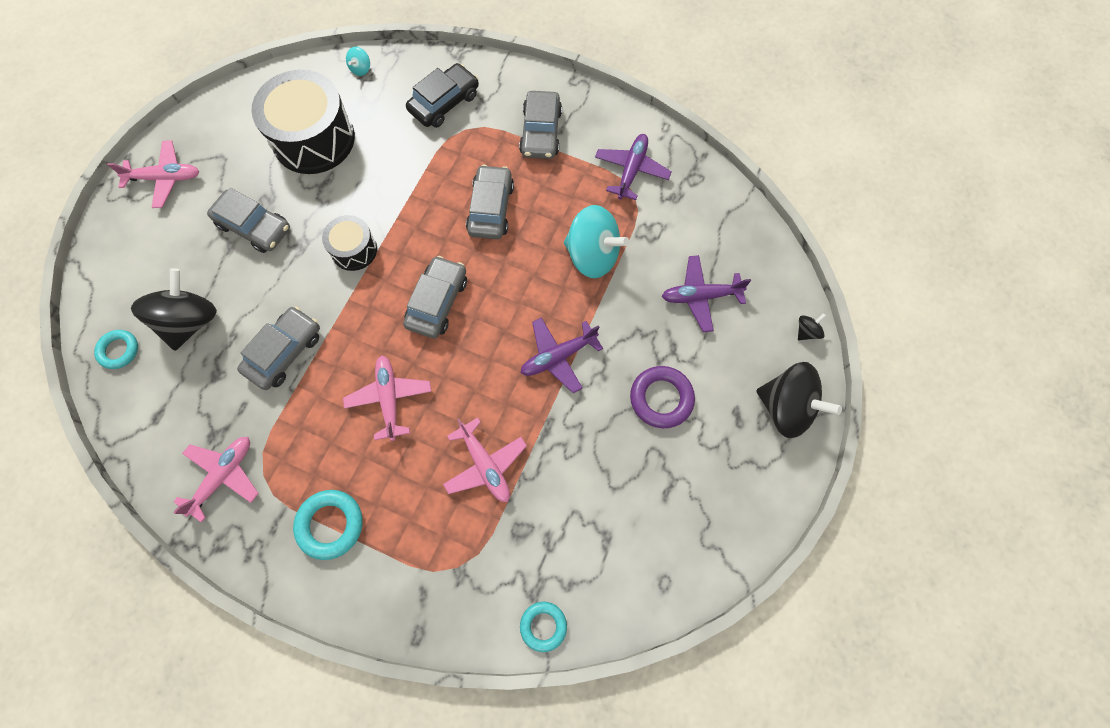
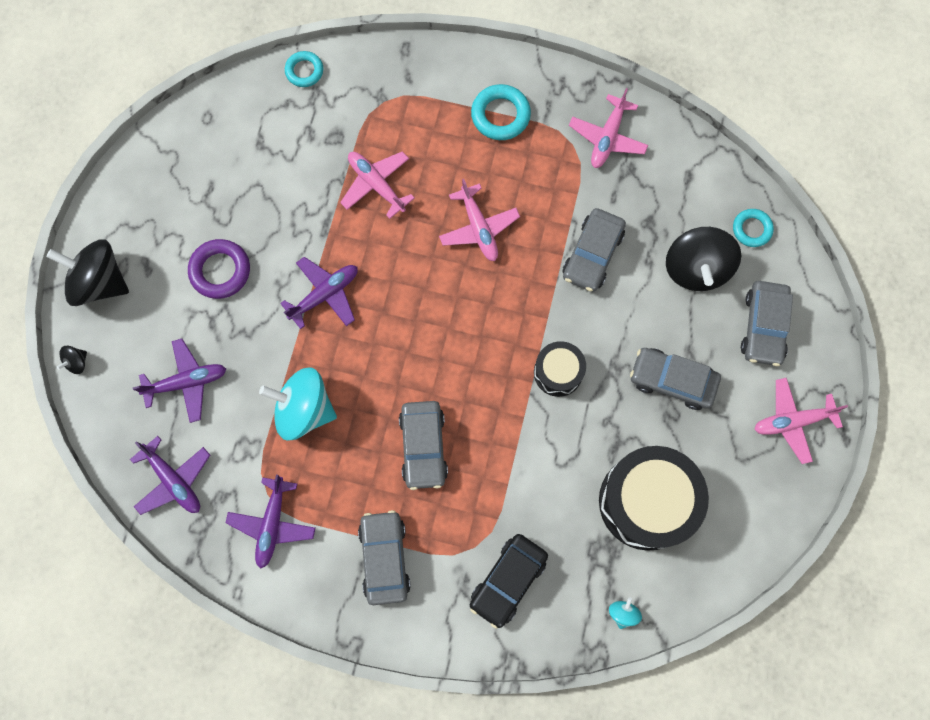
camera: 170 degrees right, 5 degrees up
grey car [403,256,467,338] -> grey car moved to [741,281,793,366]
none -> purple plane [130,436,210,515]

